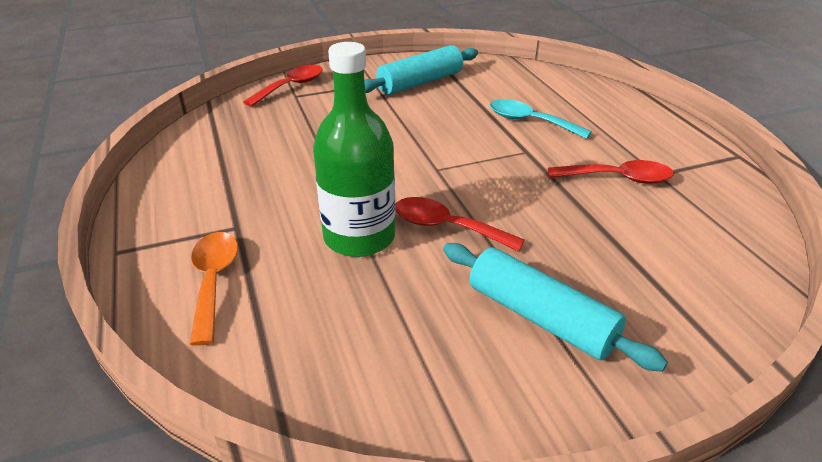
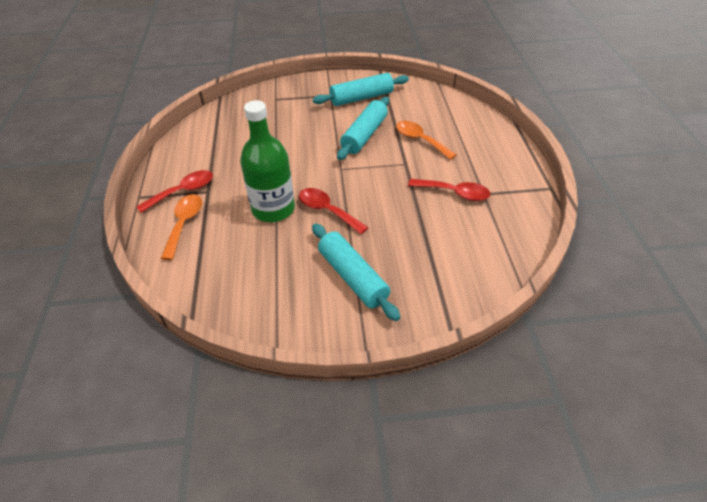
camera: 15 degrees right, 10 degrees up
red spoon [243,65,323,107] -> red spoon moved to [136,170,213,213]
turquoise spoon [490,99,592,139] -> orange spoon [396,121,457,160]
none -> turquoise rolling pin [337,97,389,160]

